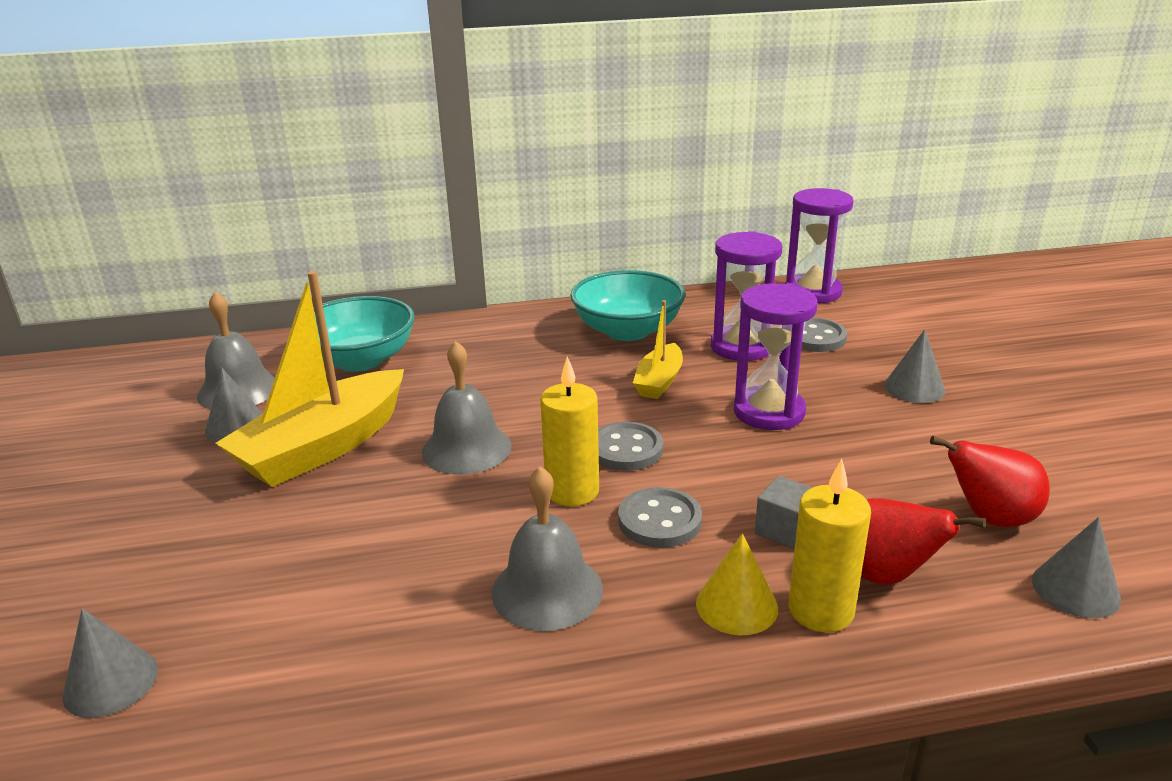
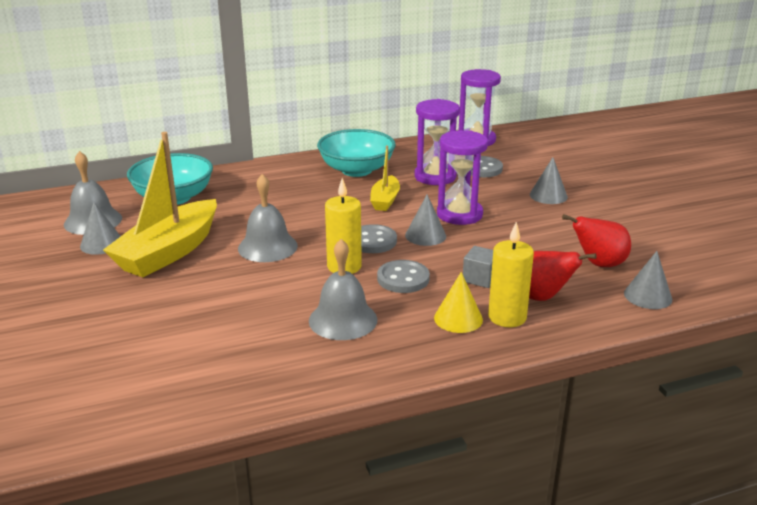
camera: 10 degrees left, 0 degrees up
grey cone [62,608,158,718] -> grey cone moved to [405,194,446,246]

